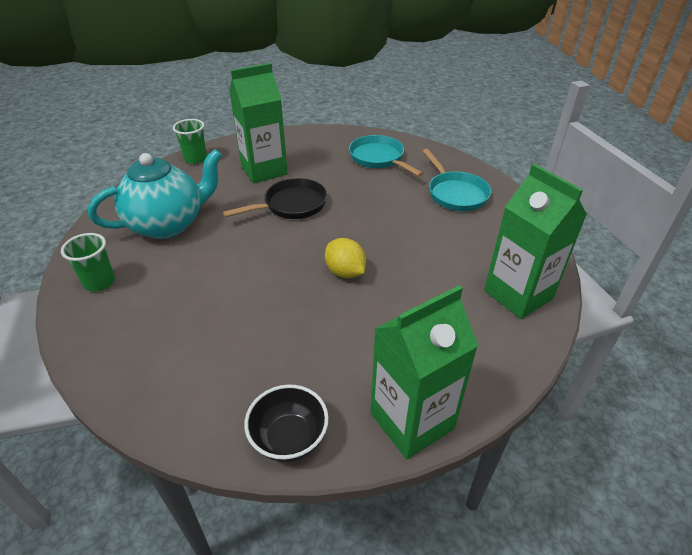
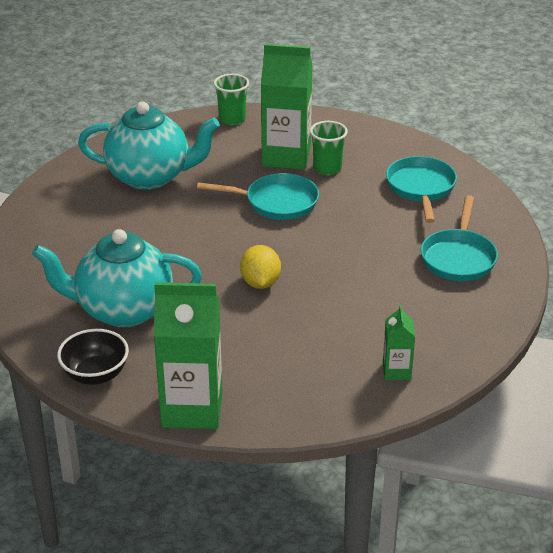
camera: 35 degrees right, 5 degrees down
green cup [61,233,115,292] -> green cup moved to [310,121,348,175]
black pan [223,178,327,219] -> turquoise pan [197,173,319,220]
green carton [484,164,587,319] -> green carton [383,305,415,380], size x0.49
none -> turquoise teapot [32,229,202,328]

